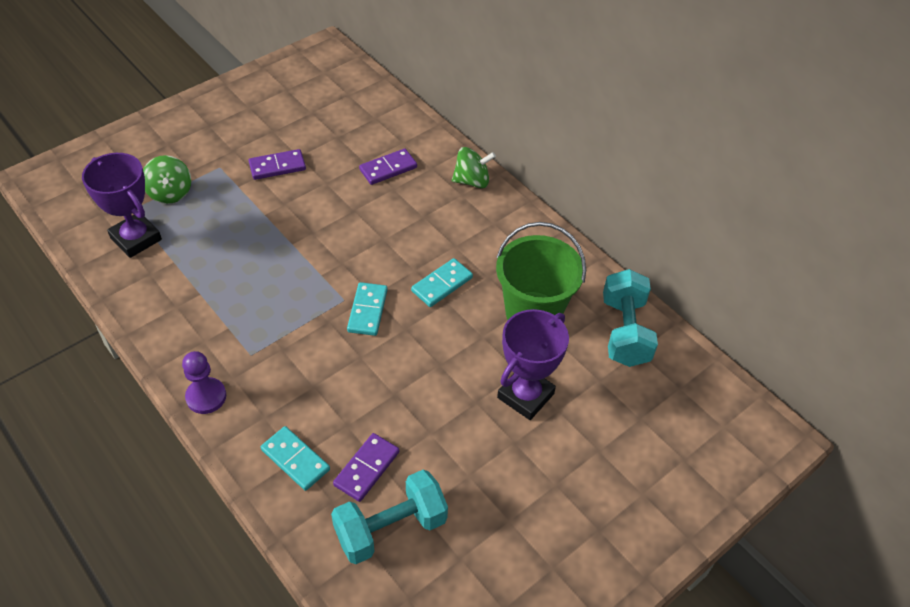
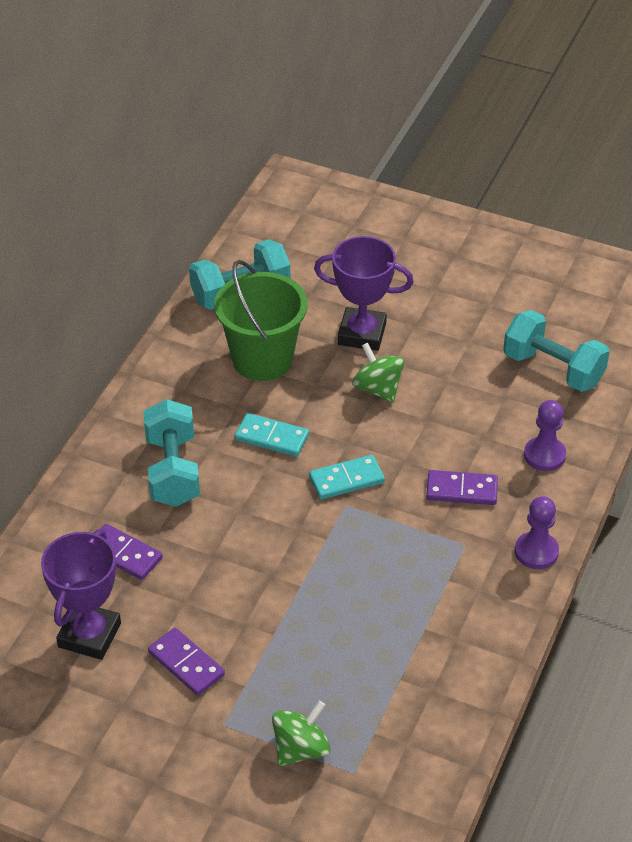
camera: 115 degrees left, 5 degrees down
purple trophy [82,153,162,258] -> purple trophy moved to [41,529,121,660]
turquoise domino [261,426,330,491] -> purple pawn [524,400,566,471]
purple domino [333,433,399,502] -> purple domino moved to [426,470,498,505]
green spinning top [452,147,496,188] -> green spinning top moved to [352,343,405,403]
none -> turquoise dumbbell [143,399,200,507]

